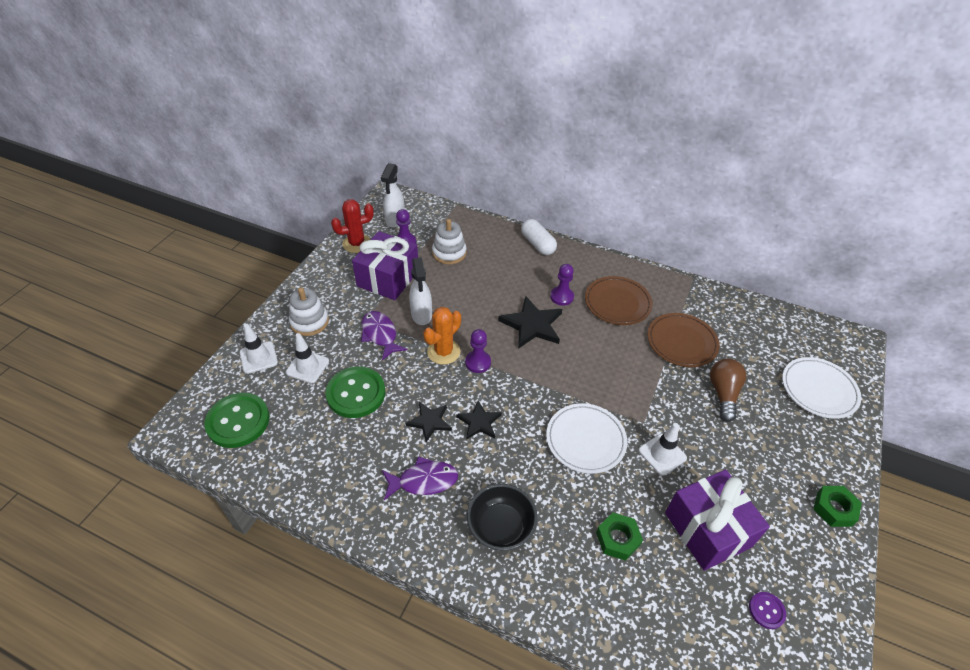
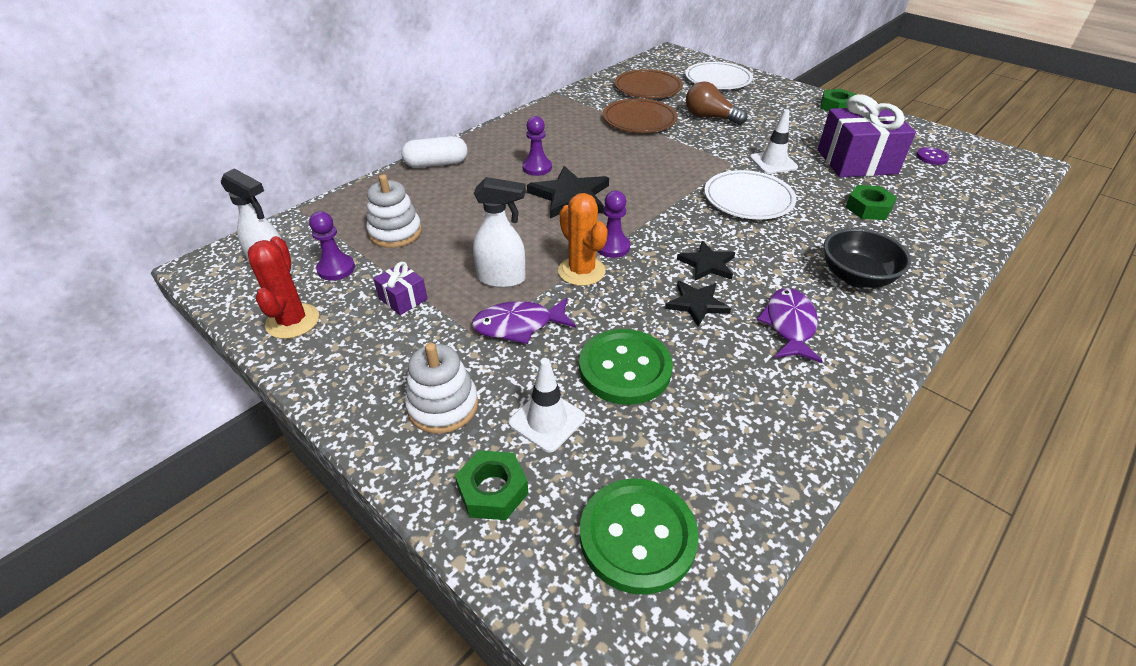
camera: 70 degrees left, 5 degrees down
white traffic cone [240,324,278,374] -> green nut [455,450,528,520]
purple gift [352,231,418,300] -> purple gift [373,262,428,315], size x0.46
brown plate [585,276,653,325] -> brown plate moved to [614,69,683,98]

